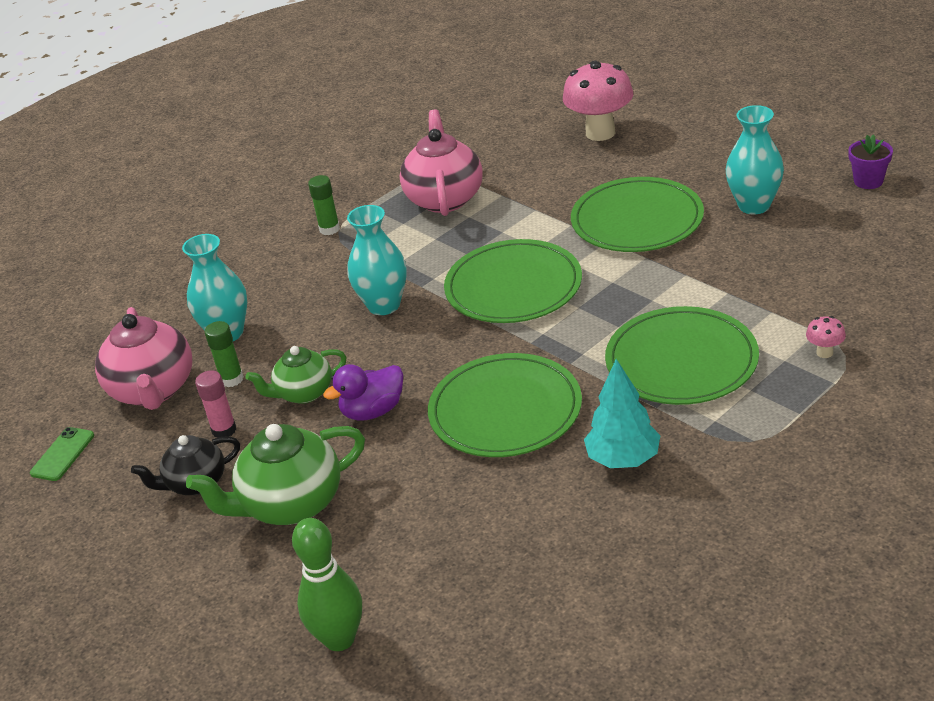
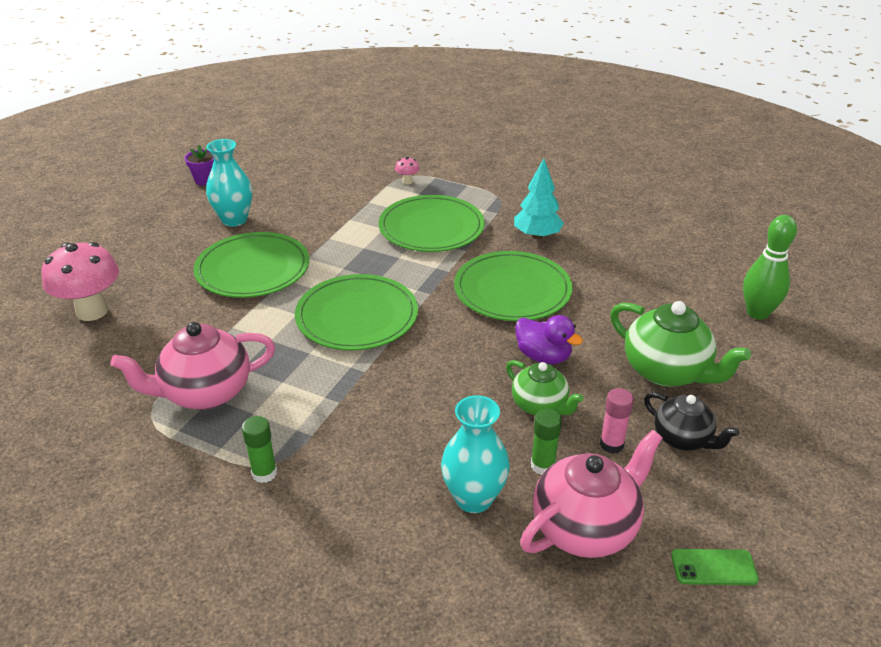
camera: 115 degrees left, 0 degrees up
turquoise vase [347,205,407,315] -> none

